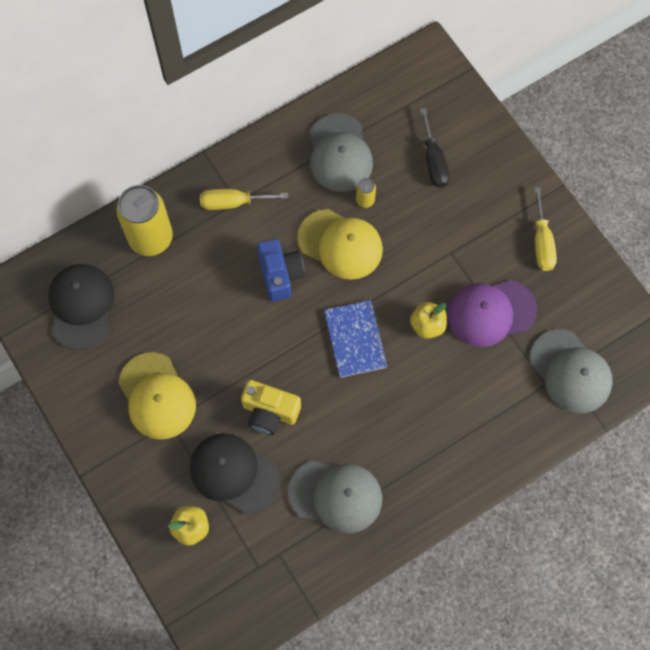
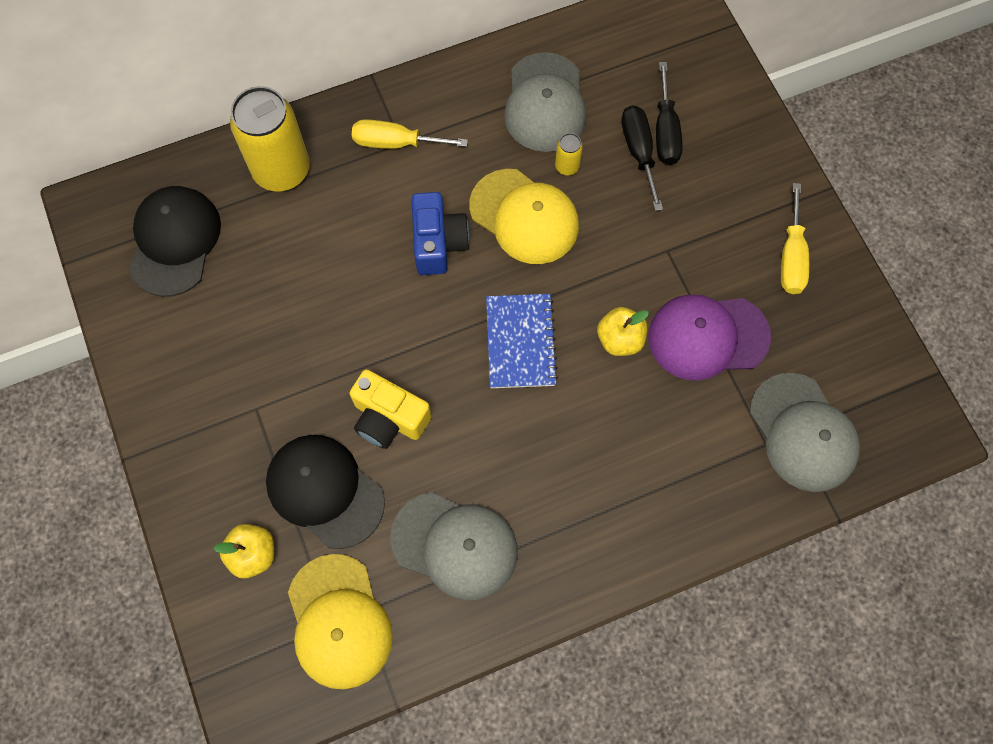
camera: 10 degrees right, 0 degrees up
yellow cap [118,352,196,440] -> yellow cap moved to [288,554,393,689]
none -> black screwdriver [621,105,663,211]

